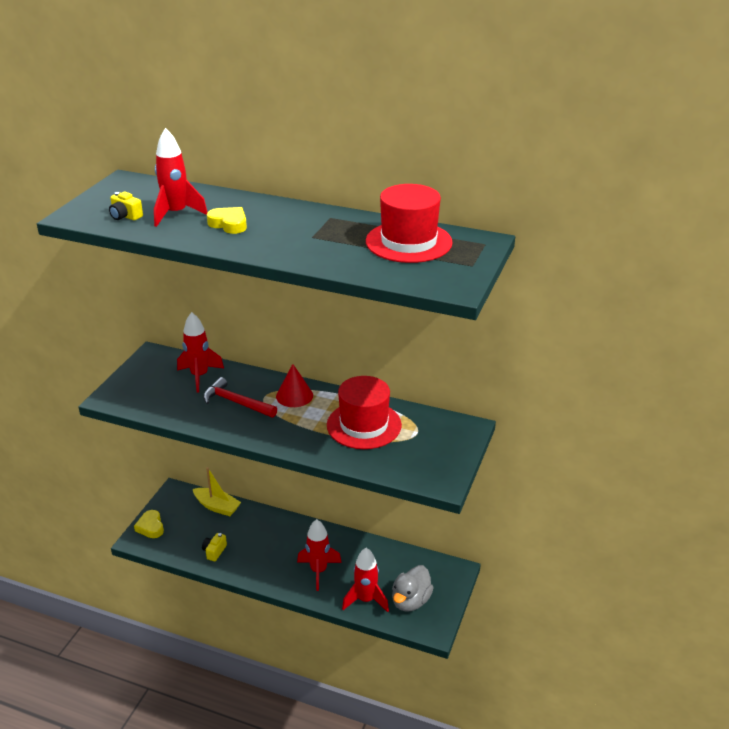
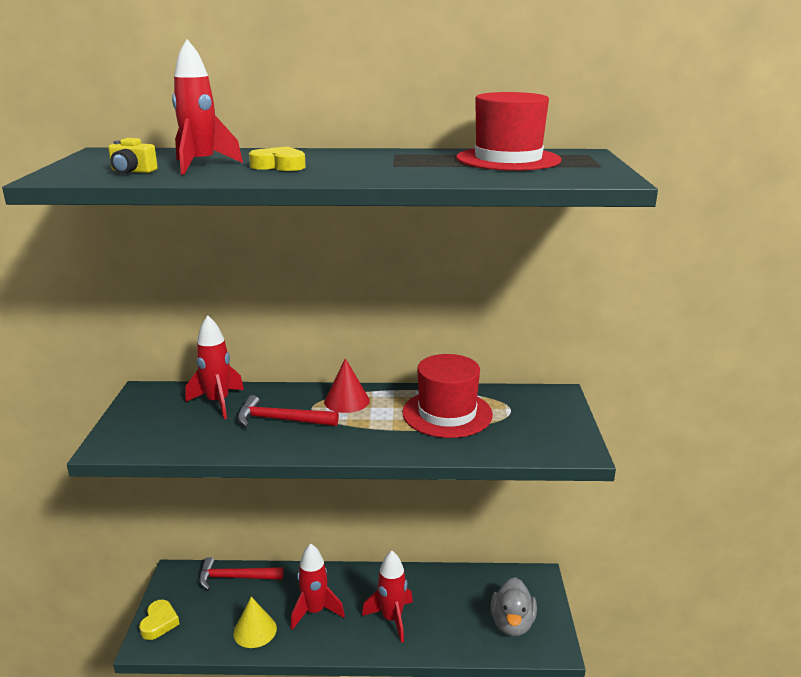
camera: 20 degrees left, 10 degrees down
yellow heart [134,510,164,538] -> yellow heart turned 135 degrees counterclockwise [139,600,180,640]
yellow boat [193,467,241,516] -> red hammer [199,557,284,591]
yellow camera [202,533,227,561] -> yellow cone [233,597,277,648]
red rocket [342,548,389,612] -> red rocket moved to [291,543,345,630]

